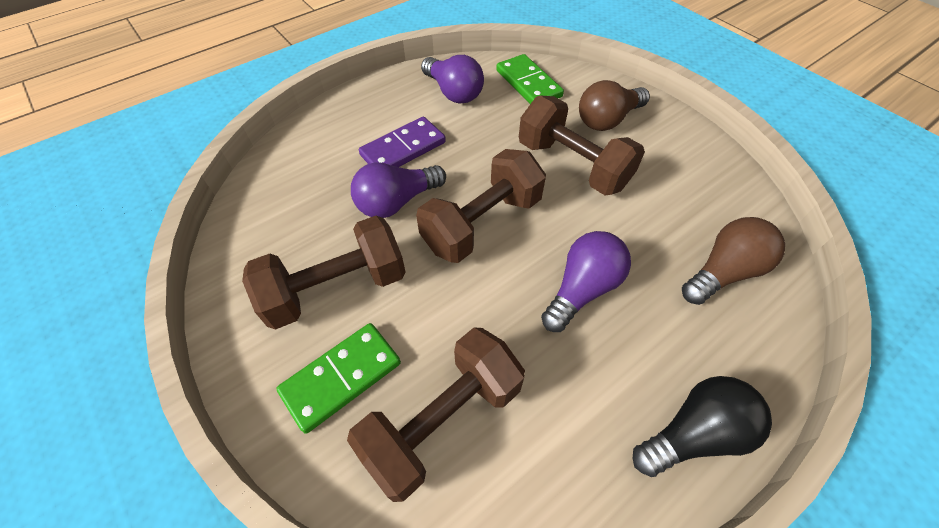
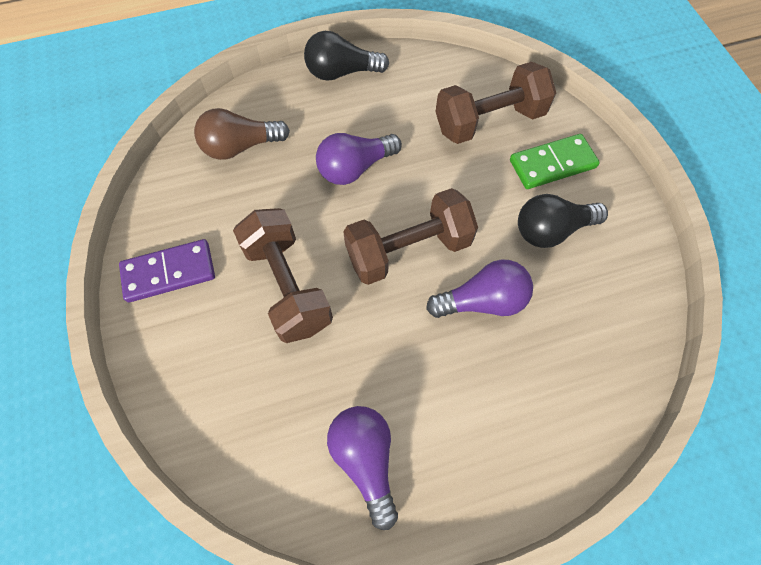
camera: 160 degrees left, 10 degrees up
brown dumbbell [242,216,406,329] -> black light bulb [518,194,608,248]
purple domino [359,117,446,167] -> purple domino moved to [119,239,215,302]
green domino [496,54,564,104] -> none
brown light bulb [579,80,650,131] -> none

